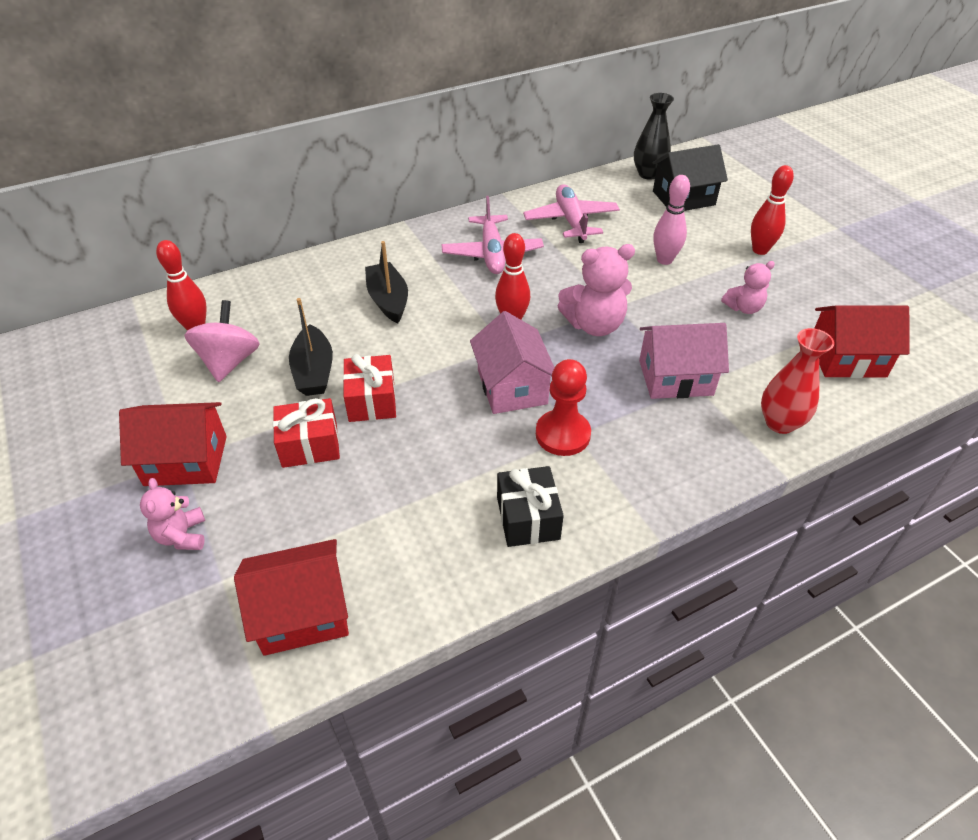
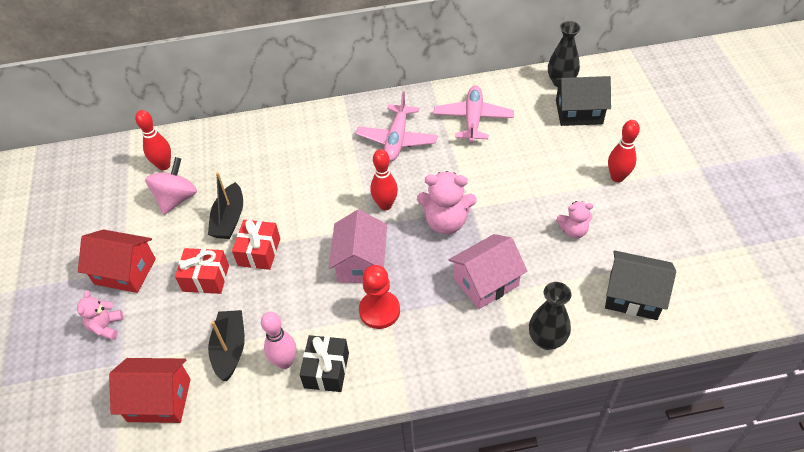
camera: 20 degrees right, 5 degrees up
black boat [365,241,408,323] -> black boat moved to [208,310,245,381]
pink house [639,323,729,399] -> pink house turned 45 degrees counterclockwise [448,234,527,309]
pink bowling pin [653,175,690,265] -> pink bowling pin moved to [261,312,296,369]
red vase [761,328,834,434] -> black vase [529,282,571,350]
red house [814,305,909,378] -> black house [605,250,676,320]

